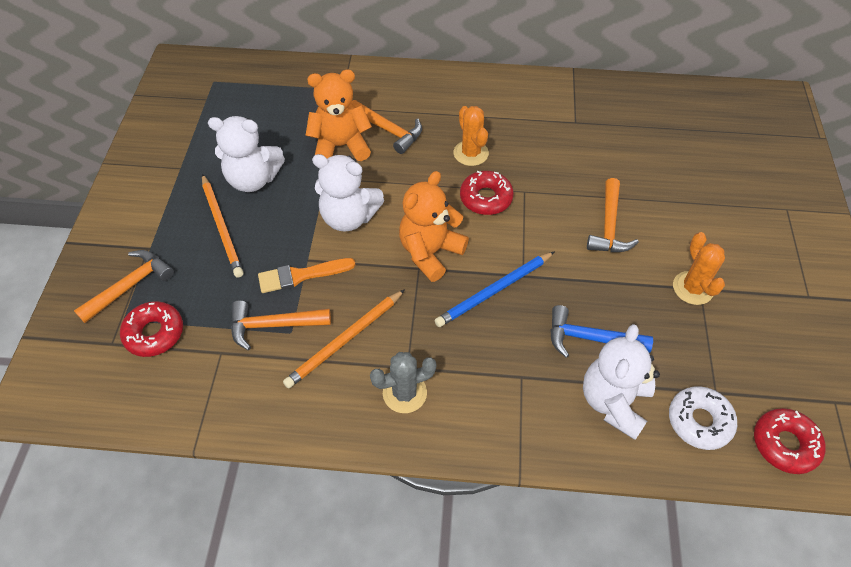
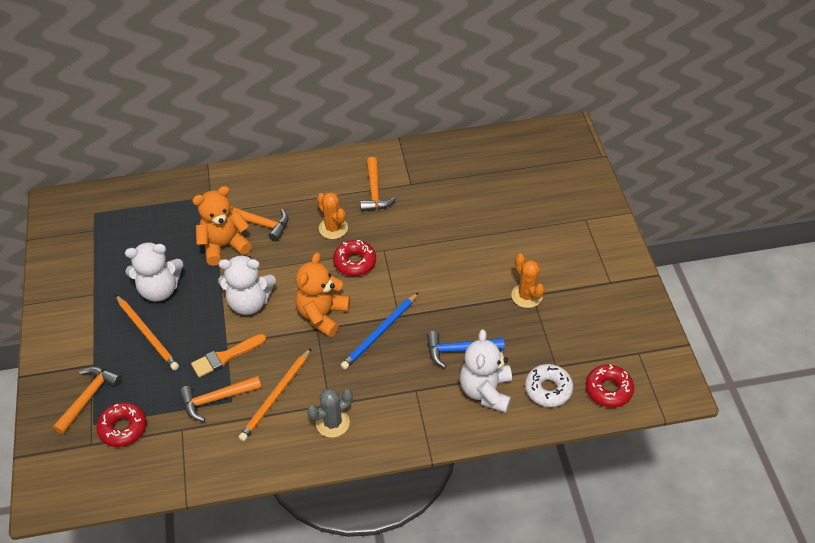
camera: 15 degrees left, 5 degrees down
orange hammer [587,178,639,252] -> orange hammer moved to [360,157,397,212]

